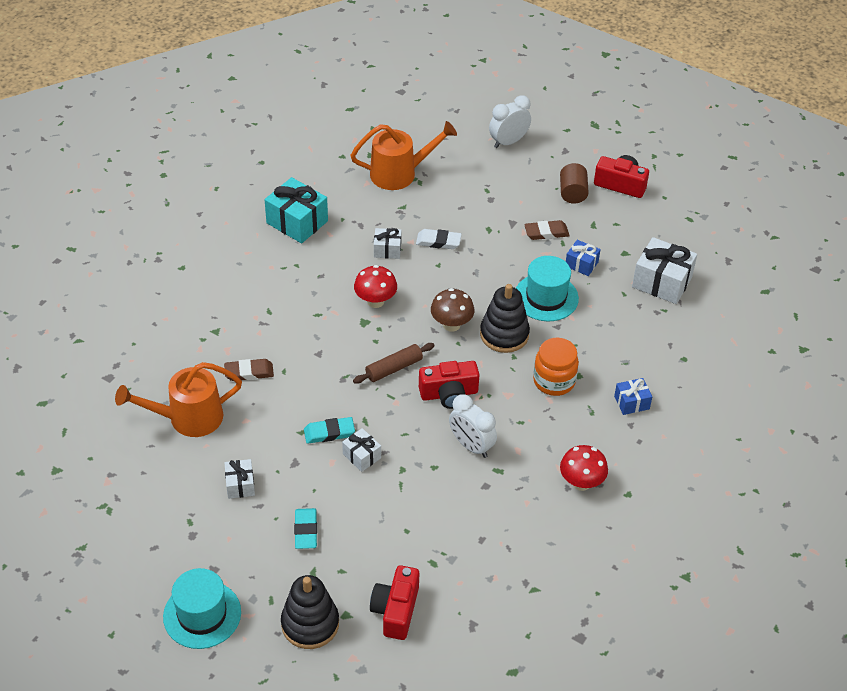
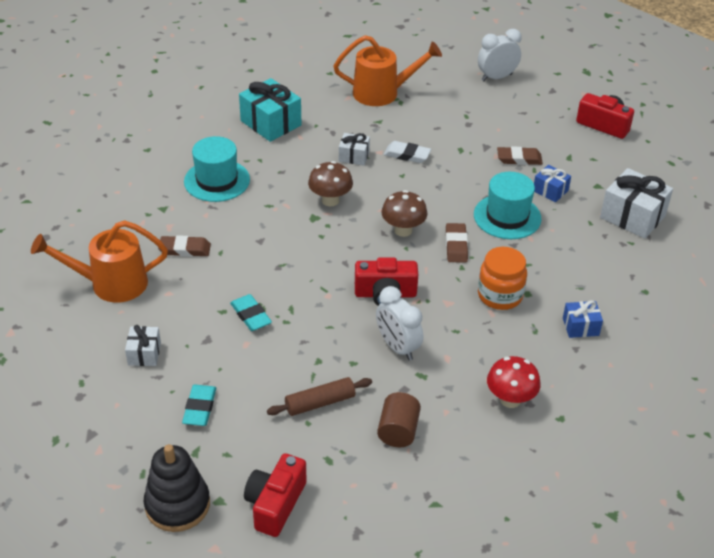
camera: 10 degrees right, 5 degrees down
turquoise hat [163,568,241,649] -> turquoise hat moved to [184,136,250,202]
turquoise eraser [304,417,355,444] -> turquoise eraser turned 60 degrees clockwise [230,294,272,331]
white gift [342,428,381,472] -> none
brown rolling pin [353,343,435,384] -> brown rolling pin moved to [267,377,372,416]
red mushroom [354,265,397,308] -> brown mushroom [308,161,353,206]
black stacking toy [480,284,530,353] -> brown eraser [446,223,468,263]
brown cylinder [560,163,589,204] -> brown cylinder moved to [377,392,421,447]

